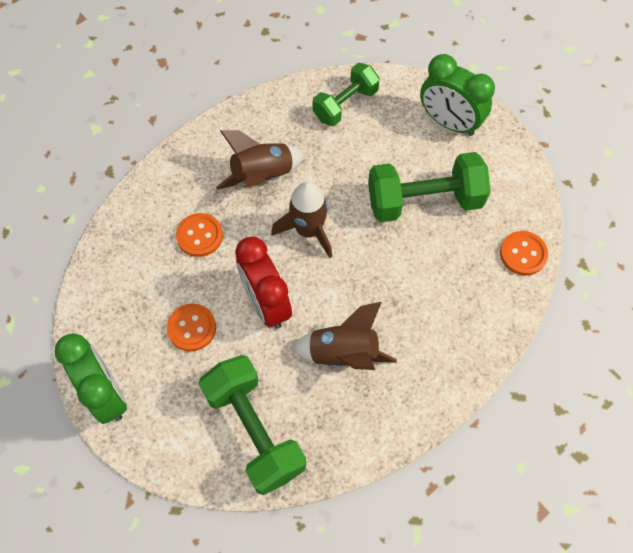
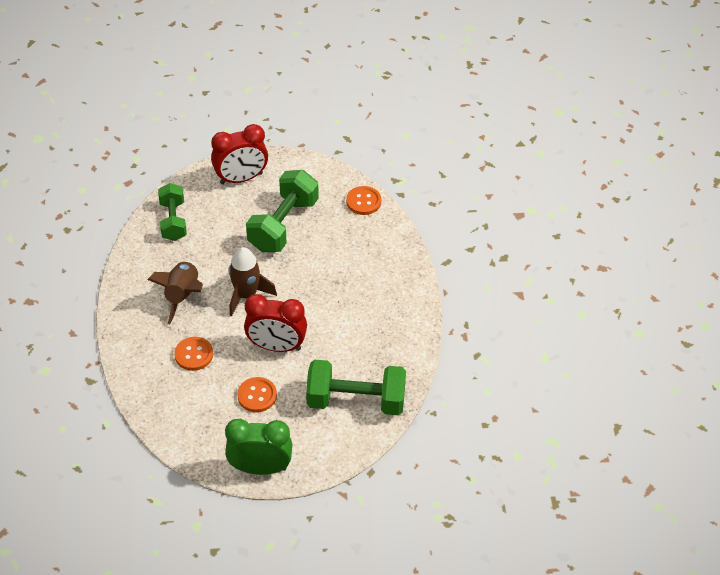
camera: 55 degrees left, 15 degrees down
brown rocket [291,302,397,370] -> none
green clock [420,54,495,136] -> red clock [211,124,268,184]

